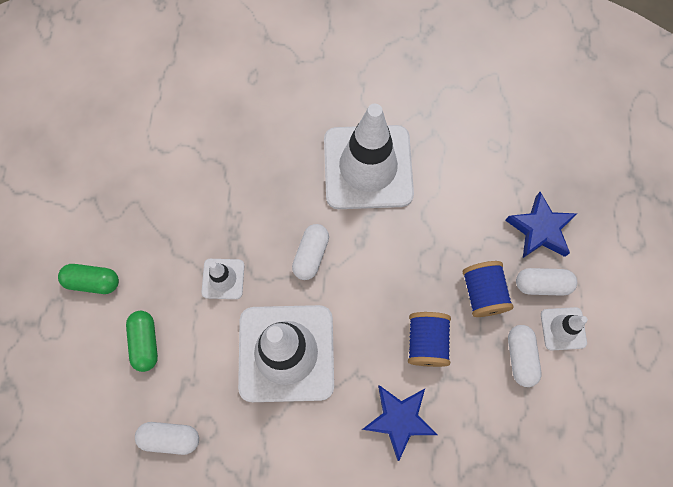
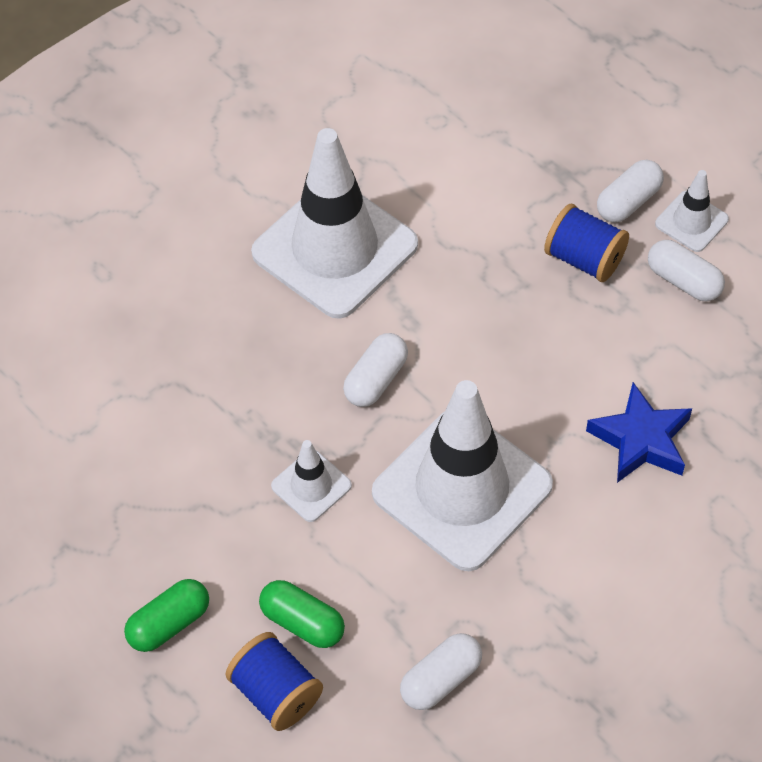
camera: 45 degrees left, 15 degrees down
white capsule [292,224,329,280] -> white capsule turned 60 degrees clockwise [343,333,408,407]
blue spool [408,312,451,367] -> blue spool moved to [225,632,323,731]
blue star [505,192,578,258] -> none

